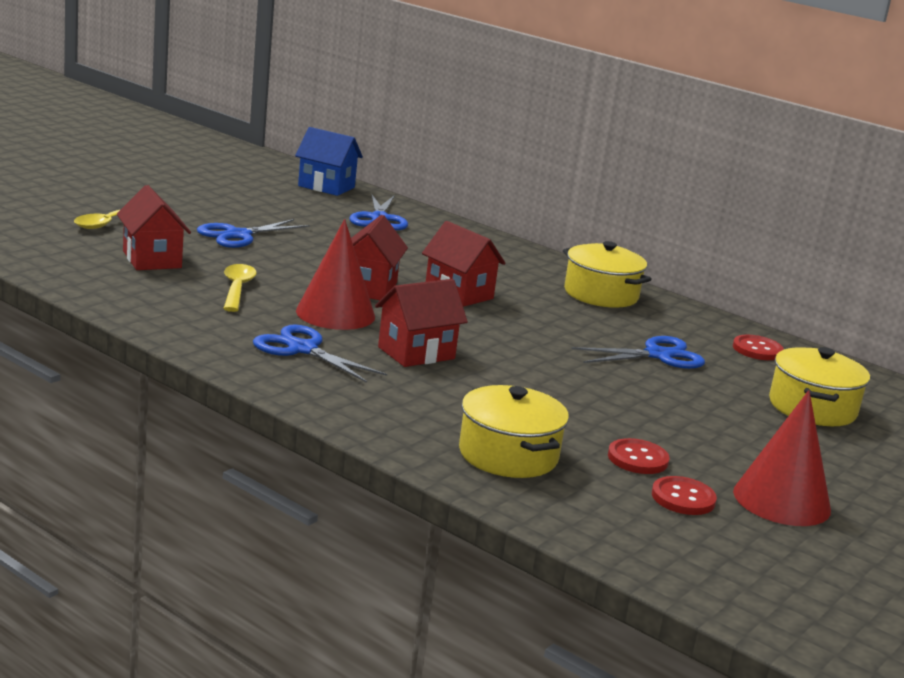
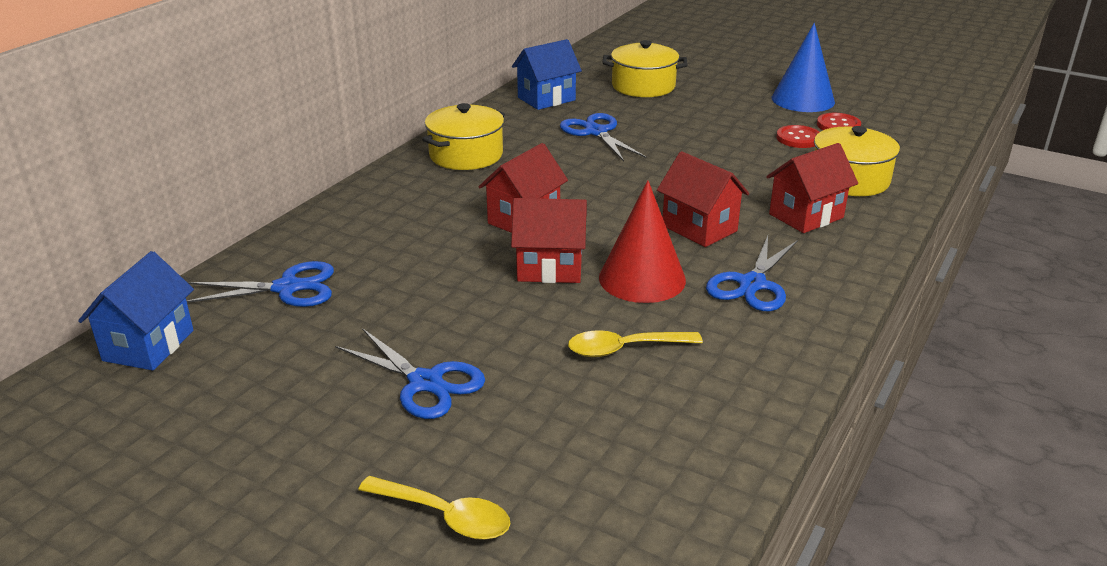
camera: 95 degrees left, 10 degrees up
red house [117,185,191,270] -> red house moved to [766,143,858,233]
red button [733,335,784,360] -> blue house [512,39,582,110]
red cone [733,390,831,526] -> blue cone [772,23,835,112]

